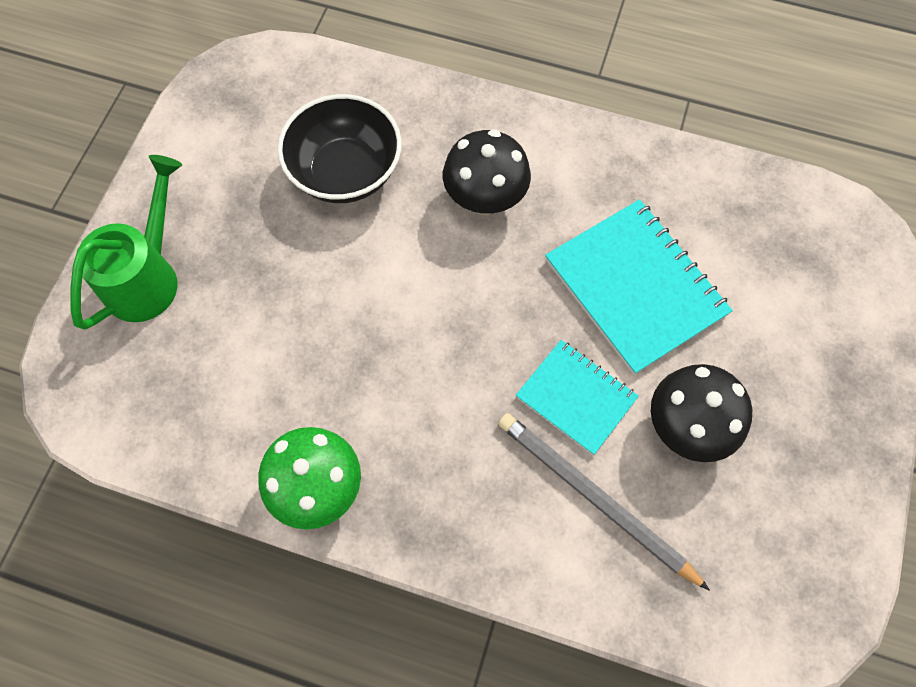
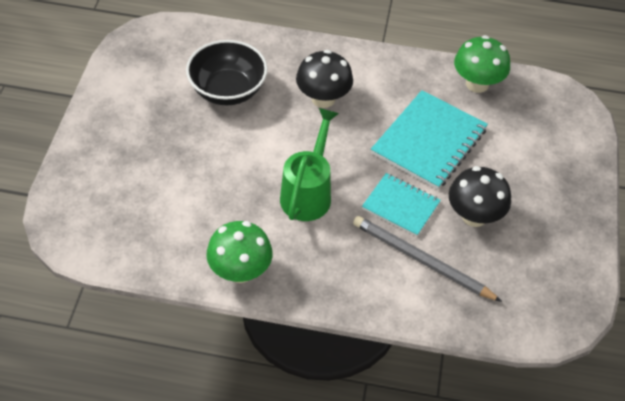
camera: 10 degrees left, 15 degrees down
green watering can [70,155,182,330] -> green watering can moved to [280,108,339,221]
turquoise notebook [545,199,733,375] -> turquoise notebook turned 75 degrees clockwise [371,90,488,190]
none -> green mushroom [454,35,510,93]

